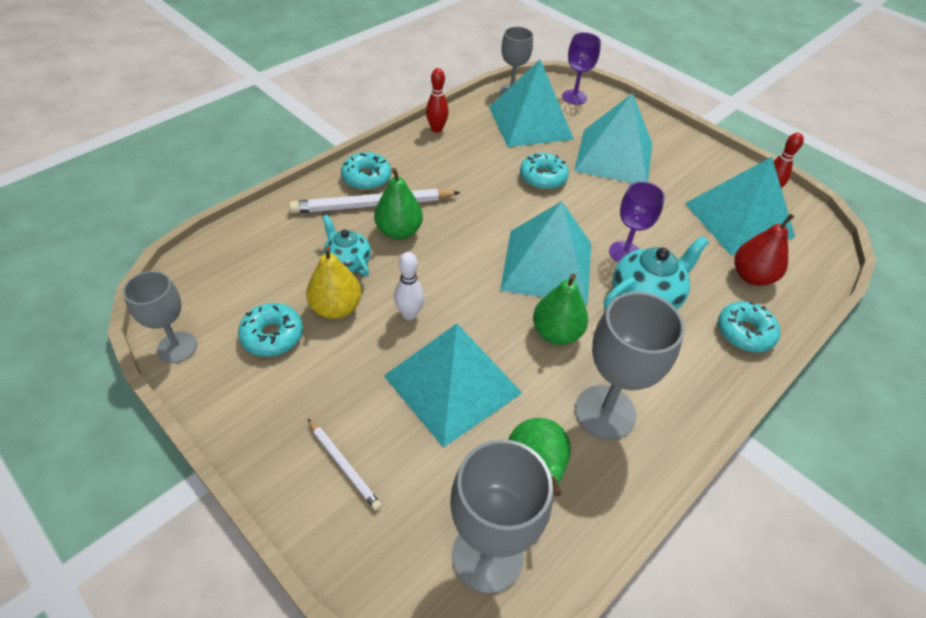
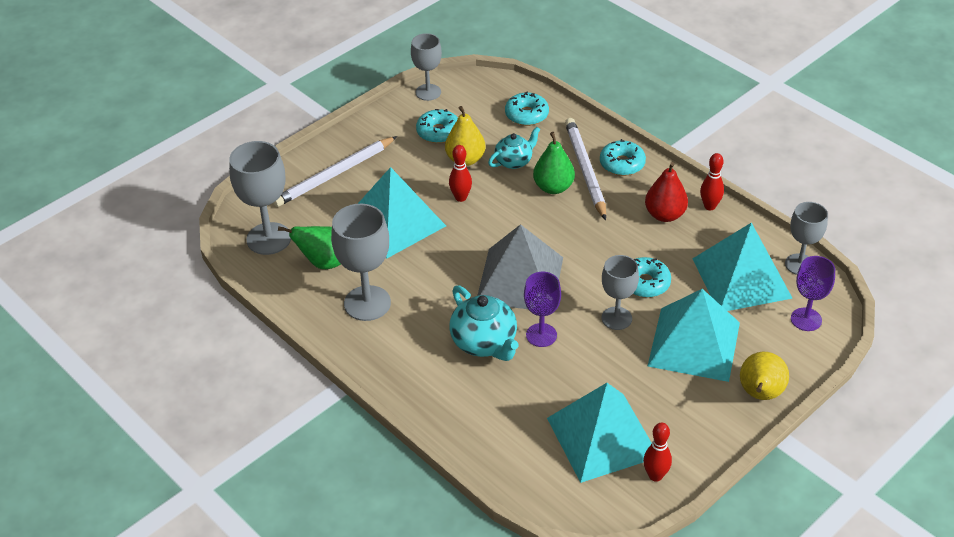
camera: 95 degrees right, 5 degrees down
white pencil [308,419,382,511] -> white pencil [273,136,397,207], size x1.89
white bowling pin [394,252,424,320] -> red bowling pin [449,145,472,202]
turquoise pyramid [500,201,591,305] -> grey pyramid [477,224,563,309]
green pear [533,274,588,345] -> none
turquoise donut [718,301,780,352] -> turquoise donut moved to [505,91,549,126]
red pear [735,214,794,286] -> red pear moved to [645,162,688,222]
none -> grey goblet [602,255,639,330]
none -> yellow pear [740,352,789,400]

